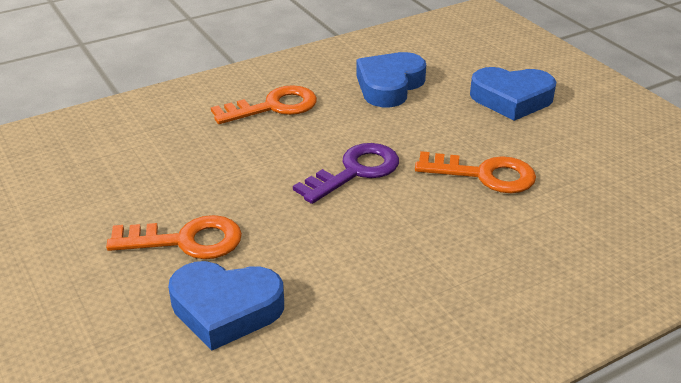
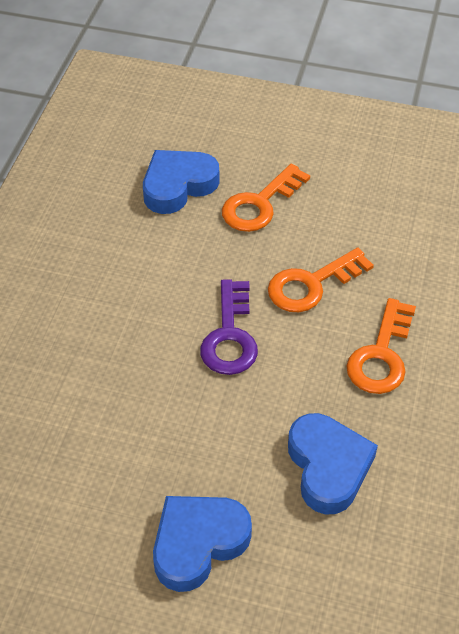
camera: 135 degrees right, 15 degrees up
orange key [415,151,536,193] -> orange key moved to [268,247,374,312]

